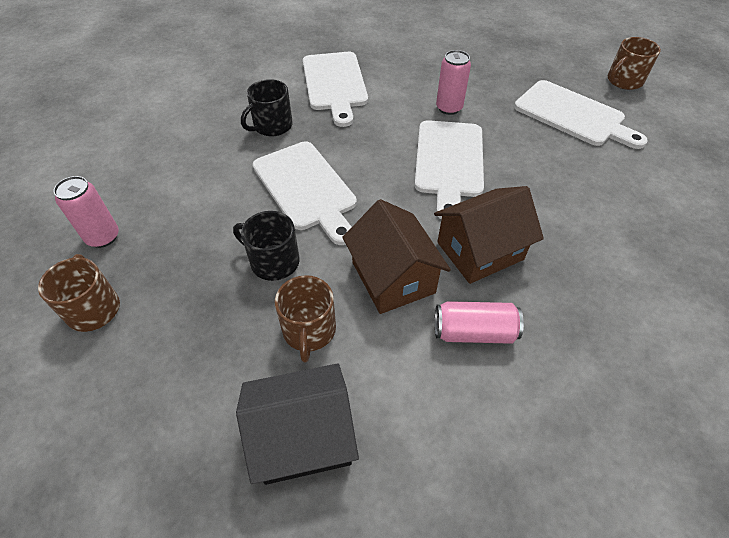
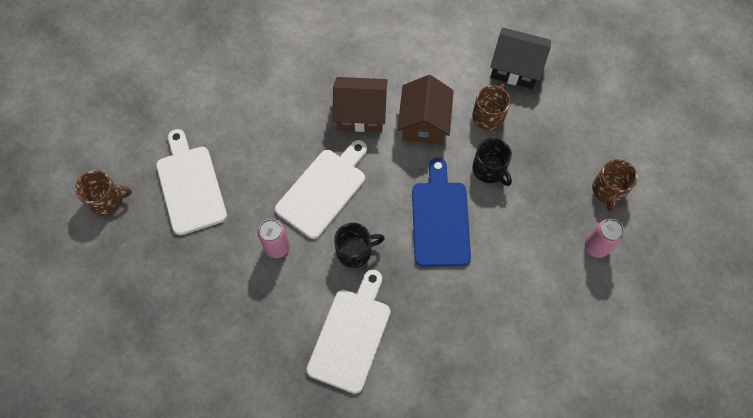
camera: 150 degrees left, 15 degrees up
black mug [241,79,293,136] -> black mug moved to [334,223,385,268]
white cutting board [253,141,357,245] -> blue cutting board [412,158,471,267]
pink can [435,301,524,344] -> none

